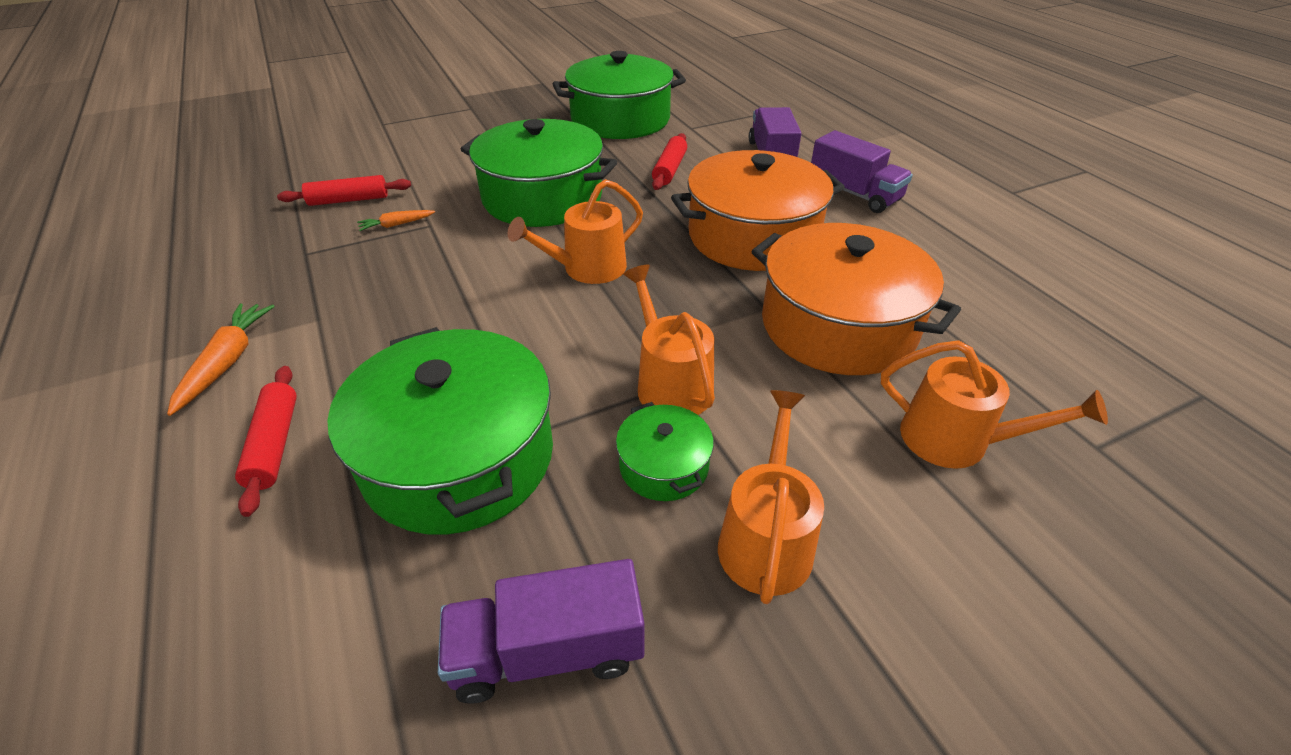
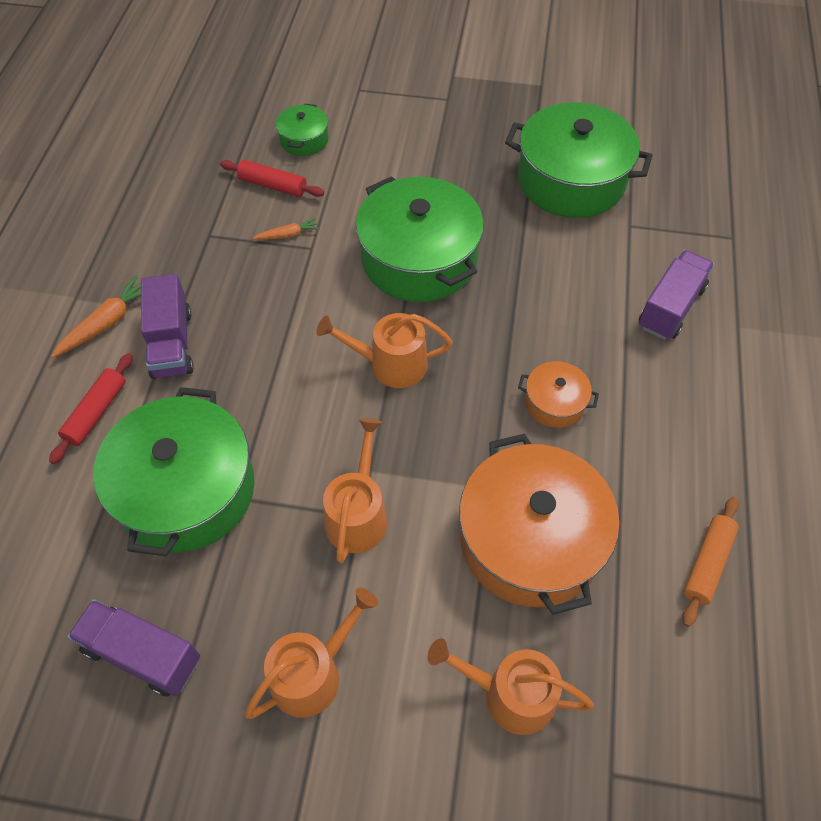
camera: 35 degrees right, 15 degrees up
orange carrot [357,210,435,231] -> orange carrot turned 150 degrees clockwise [252,218,320,240]
green pot [616,402,714,501] -> green pot moved to [276,103,329,156]
red rolling pin [652,133,687,190] -> none
orange pot [671,150,845,271] -> orange pot [518,361,599,428], size x0.47
purple truck [811,130,913,213] -> purple truck moved to [141,274,194,379]
orange watering can [881,340,1108,469] -> orange watering can turned 135 degrees clockwise [427,638,594,735]
none -> orange rolling pin [682,497,739,627]

